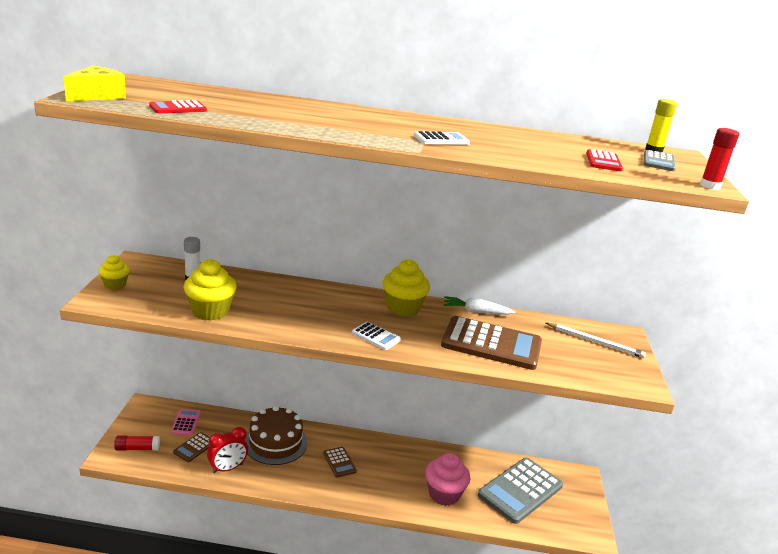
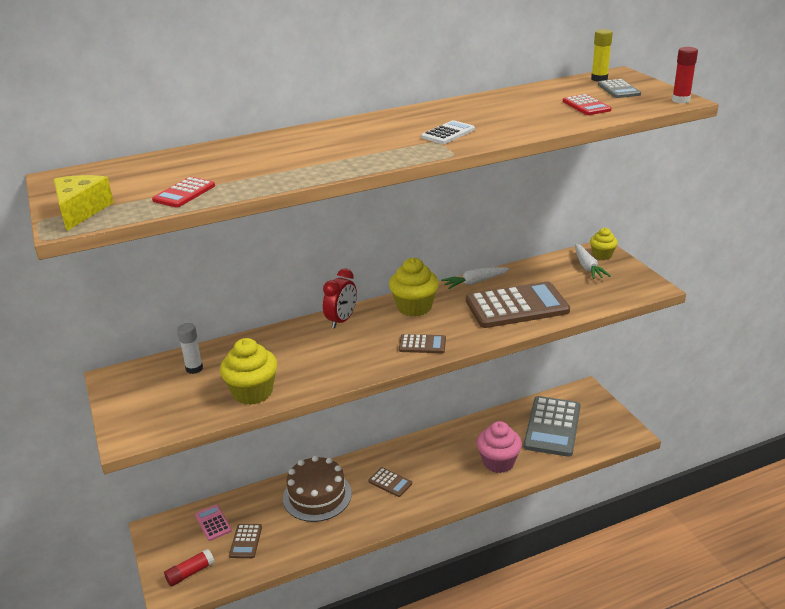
camera: 25 degrees left, 5 degrees up
yellow cupcake [98,255,130,290] -> yellow cupcake moved to [590,228,618,260]
red clock [207,427,248,473] -> red clock moved to [323,269,357,329]
white calculator [352,322,401,350] -> brown calculator [399,334,446,353]
white pencil [546,323,646,358] -> white carrot [575,244,610,279]

